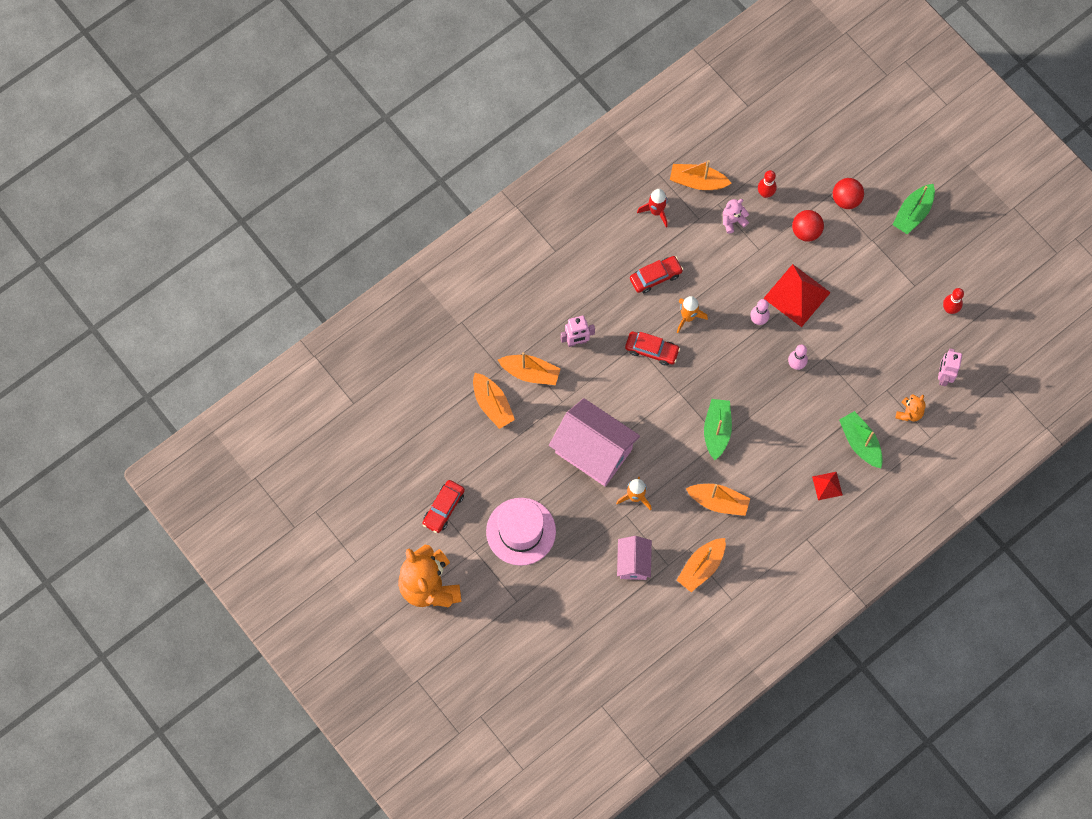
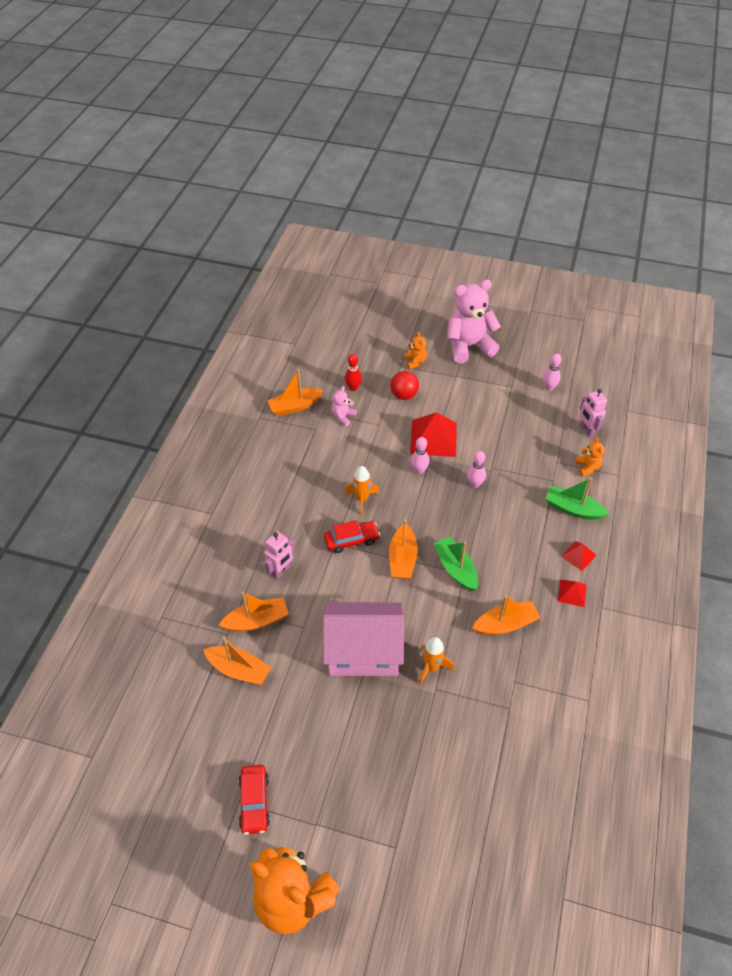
camera: 35 degrees left, 20 degrees down
pink hat [486,498,556,566] -> none
pink house [617,536,652,580] -> none
red car [630,256,683,293] -> none
red rocket [637,189,668,227] -> none
orange boat [677,538,726,592] -> orange boat moved to [389,519,418,579]
red ball [833,178,864,209] -> orange teddy bear [404,332,427,370]
green boat [893,184,935,235] -> pink teddy bear [447,280,501,363]
red bowling pin [943,288,964,314] -> pink bowling pin [543,354,561,391]
none -> red pyramid [558,580,587,607]

